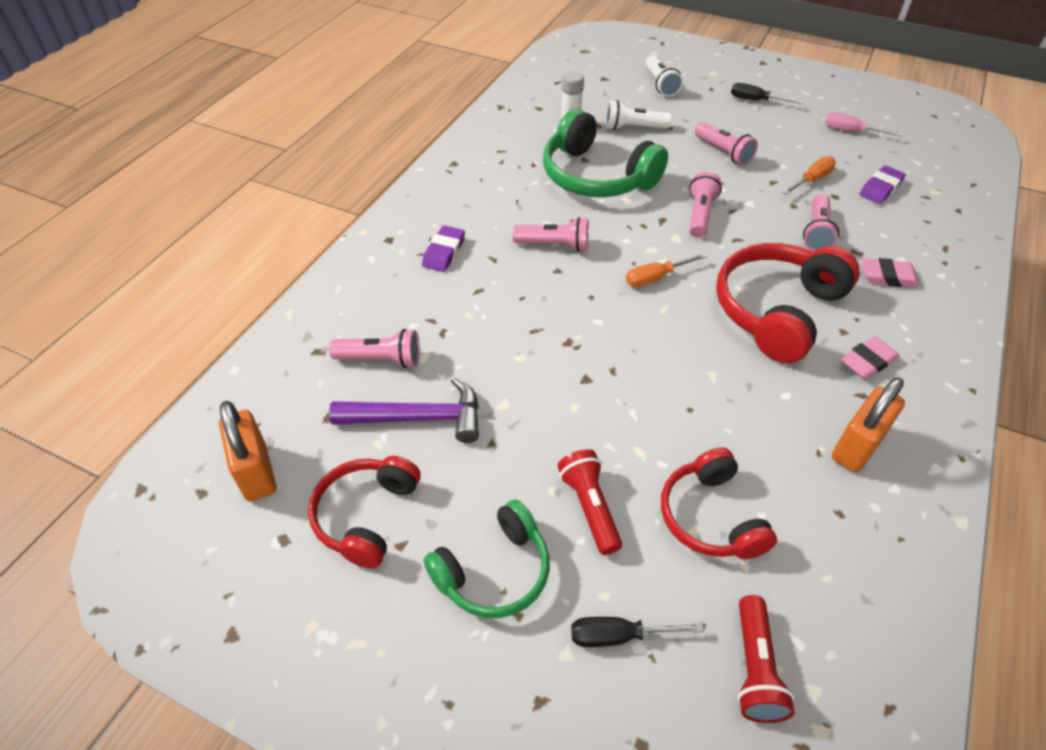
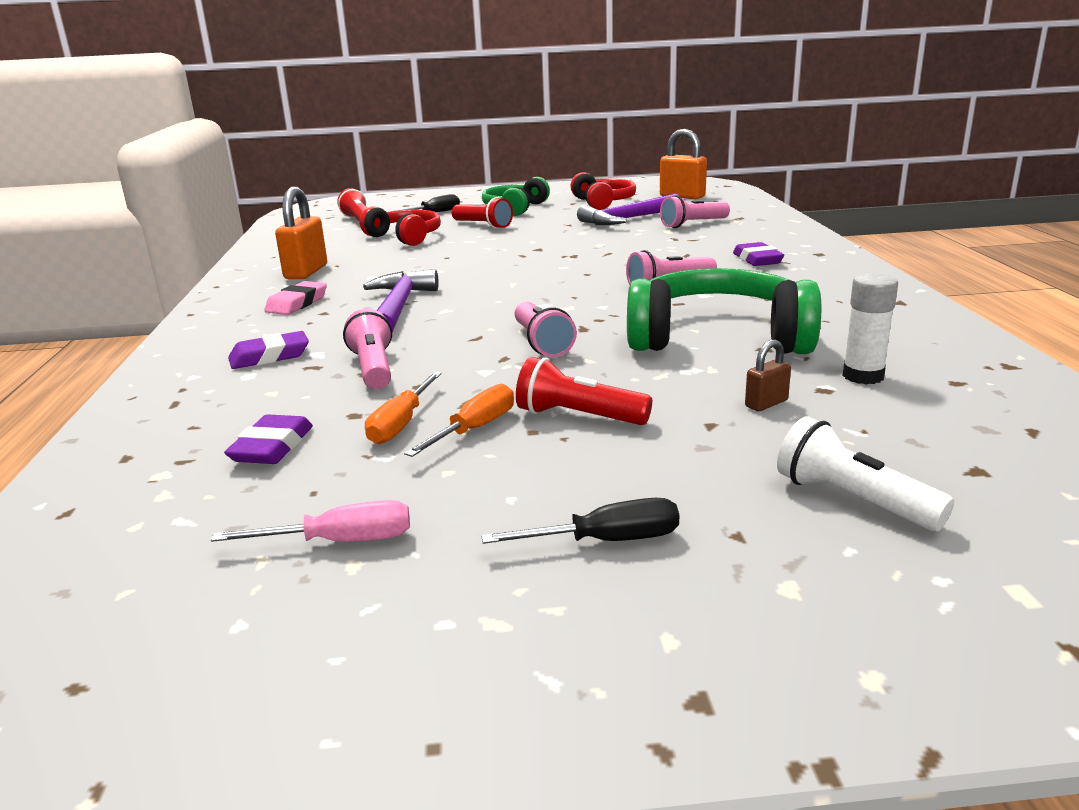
camera: 150 degrees right, 25 degrees down
white flashlight [606,100,672,130] -> brown padlock [745,340,791,411]
orange screwdriver [626,253,707,287] -> orange screwdriver moved to [404,384,514,457]
pink flashlight [695,122,758,165] -> red flashlight [516,357,652,425]
red headphones [716,243,860,363] -> purple hammer [363,269,439,332]
pink eraser [861,258,920,288] -> purple eraser [228,331,309,369]

